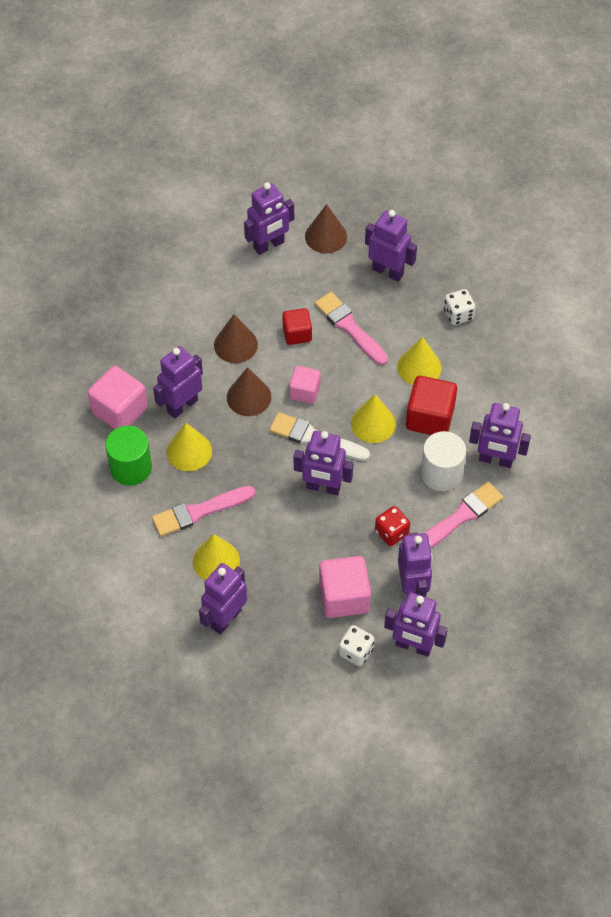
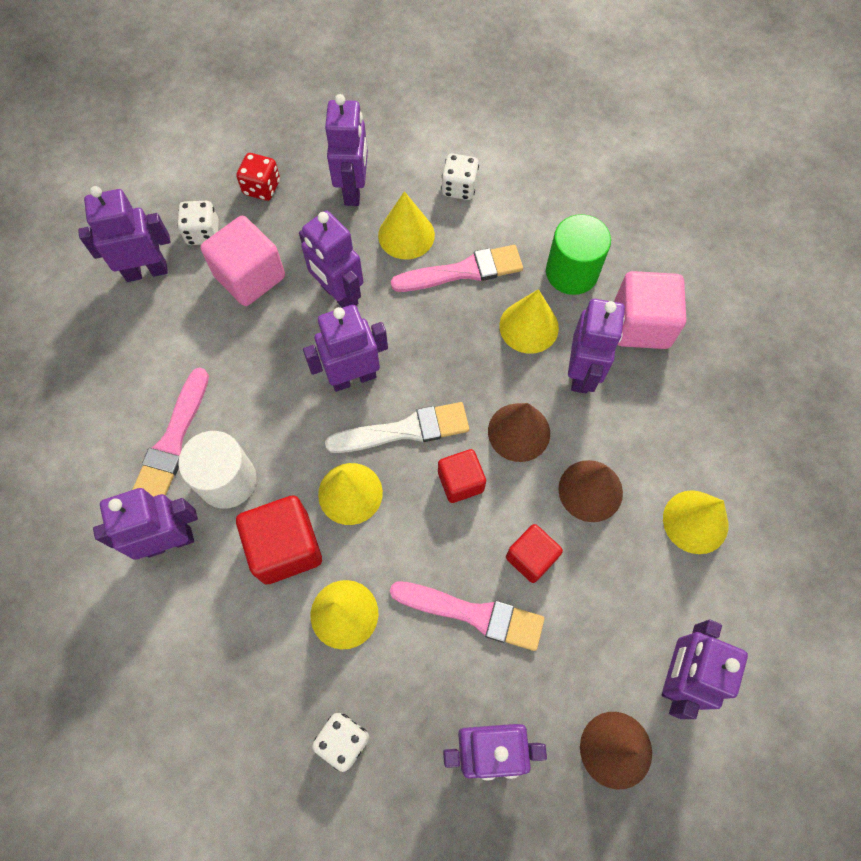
camera: 145 degrees right, 10 degrees up
pink brush [152,486,255,536] -> pink brush turned 45 degrees clockwise [391,245,523,292]
pink cube [289,366,321,404] -> red cube [438,449,486,503]
red dice [375,506,410,546] -> red dice moved to [236,153,280,201]
purple robot [398,533,433,597] -> purple robot moved to [299,210,363,308]
none -> white dice [441,154,479,200]
none -> yellow cone [663,490,728,554]

